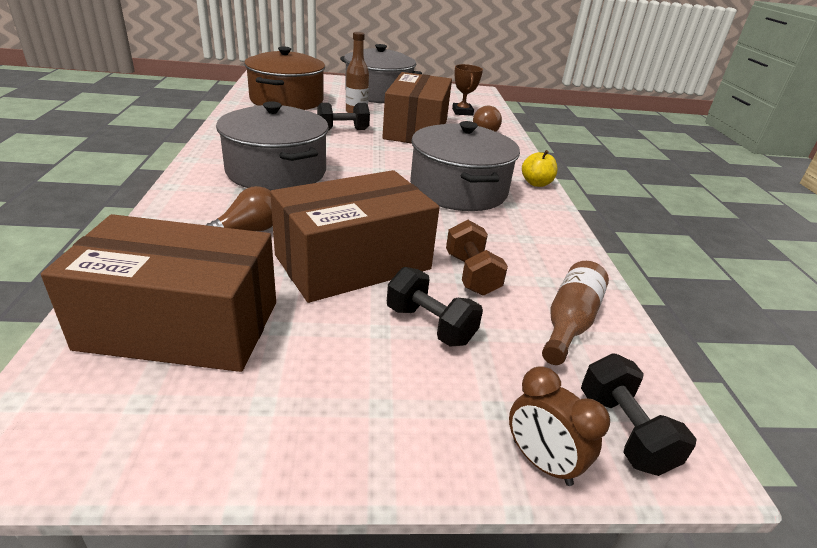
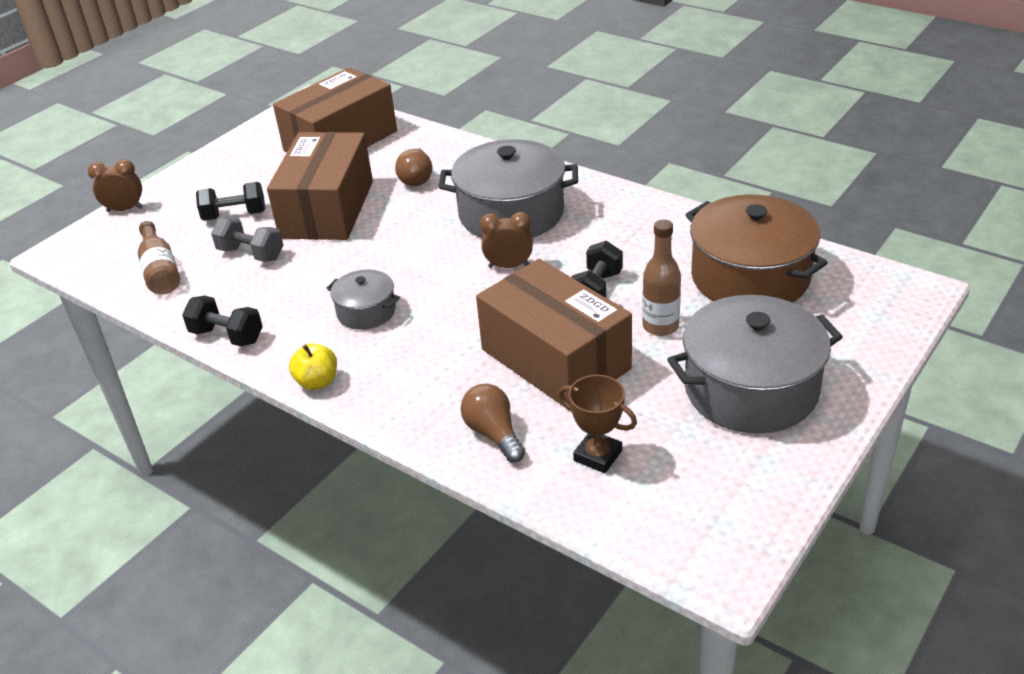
camera: 135 degrees right, 5 degrees up
grey pot [410,121,520,211] -> grey pot [327,269,400,330], size x0.51
brown dumbbell [446,220,508,296] -> grey dumbbell [211,217,283,262]
black dumbbell [581,354,696,476] -> black dumbbell moved to [182,296,263,347]
none -> brown clock [480,212,533,268]

